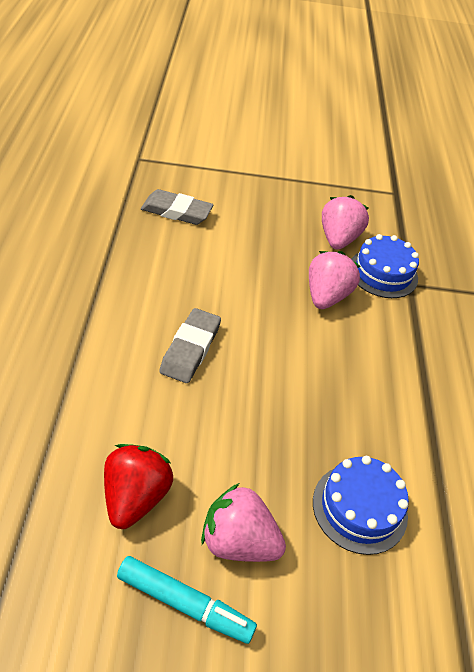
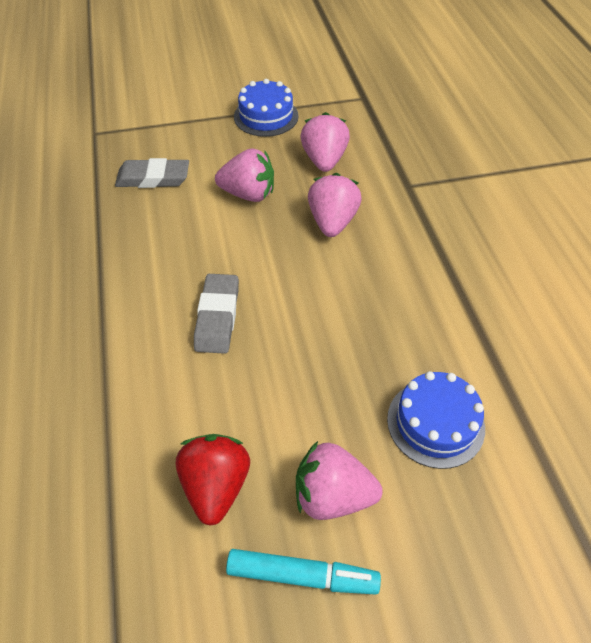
camera: 10 degrees left, 5 degrees up
blue cake [352,234,419,298] -> blue cake moved to [234,79,299,137]
none -> pink strawberry [215,148,274,202]

